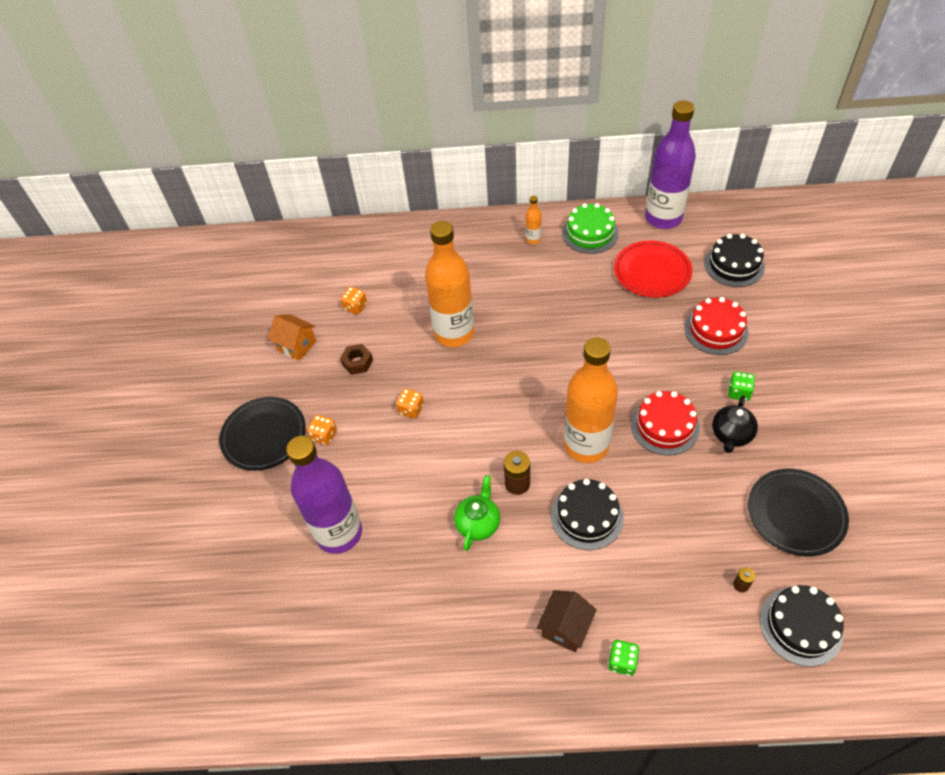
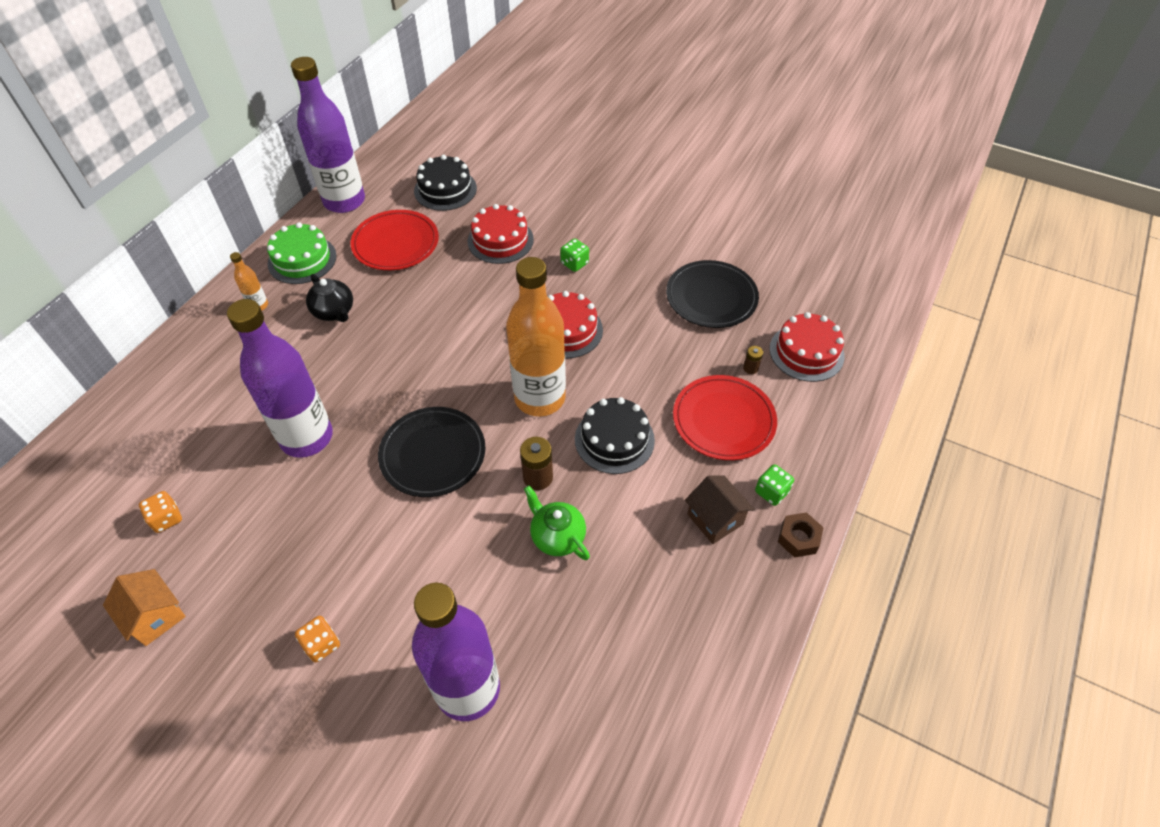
camera: 65 degrees left, 0 degrees up
black plate [219,397,306,471] -> black plate moved to [378,407,485,497]
orange house [268,314,316,361] -> orange house turned 75 degrees clockwise [103,569,186,646]
brown nut [340,344,373,375] -> brown nut moved to [778,512,824,557]
orange dice [396,389,424,419] -> none
orange bottle [425,221,474,347] -> purple bottle [227,299,333,458]
black teapot [712,395,758,453] -> black teapot moved to [306,274,353,322]
black cake [760,585,844,667] -> red cake [769,312,845,382]
none -> red plate [673,375,777,460]

